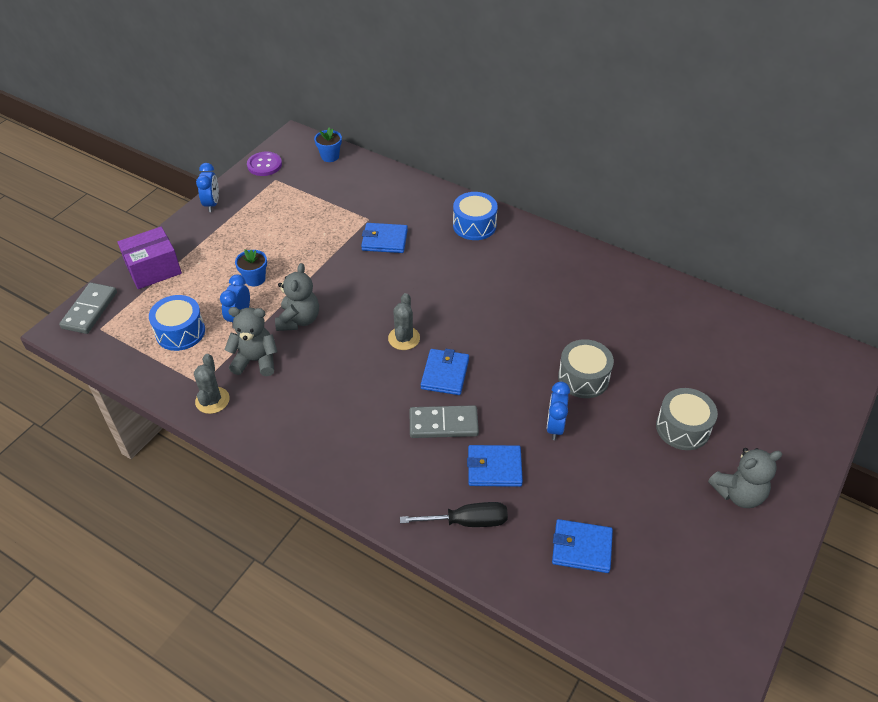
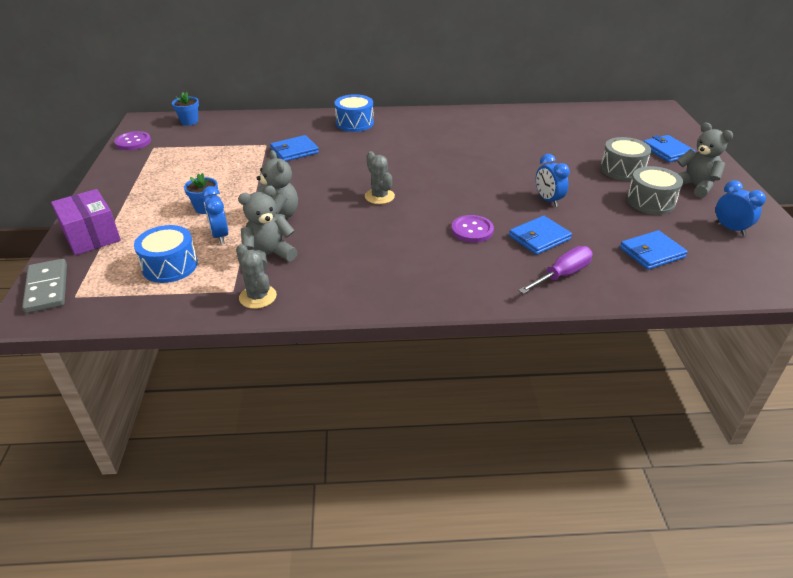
camera: 35 degrees left, 10 degrees down
purple box [117,227,182,289] -> purple box turned 60 degrees counterclockwise [51,189,121,255]
blue clock [196,163,219,212] -> blue clock moved to [716,180,766,236]
black screwdriver [400,502,508,527] -> purple screwdriver [518,246,593,294]
grey domino [410,405,479,438] -> purple button [451,215,494,243]
blue wallet [421,349,469,395] -> blue wallet moved to [643,135,696,162]
grey drum [558,339,614,398] -> grey drum moved to [627,166,683,215]
grey teddy bear [708,448,782,508] -> grey teddy bear turned 75 degrees counterclockwise [677,123,733,198]

